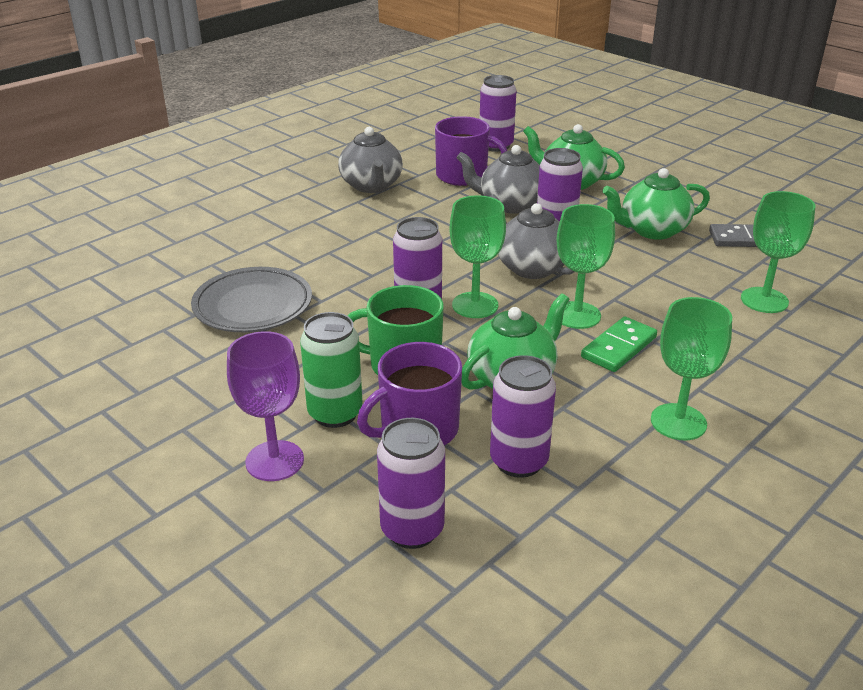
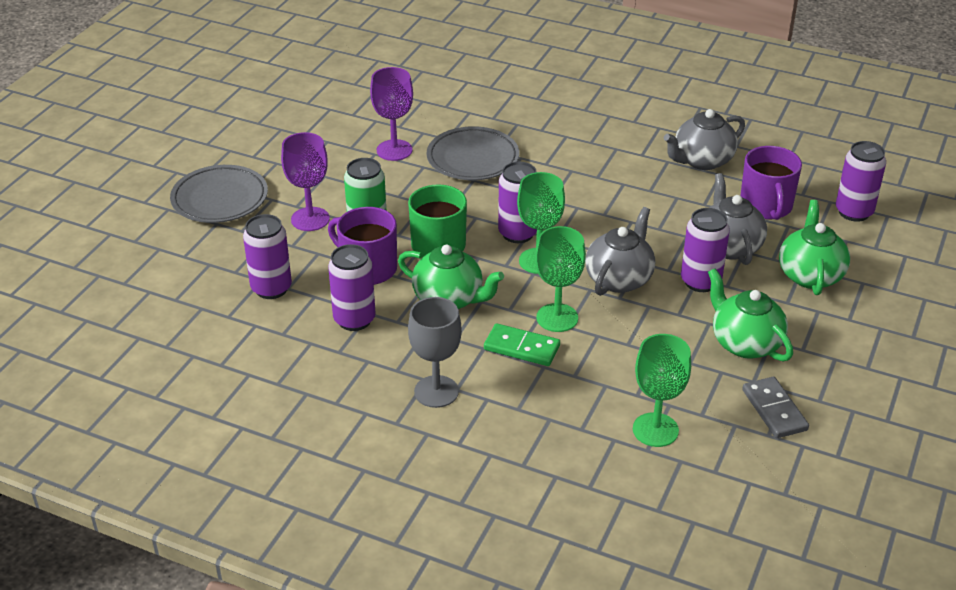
camera: 70 degrees right, 5 degrees up
green goblet [651,297,732,440] -> grey goblet [408,297,462,408]
none -> grey plate [170,165,268,223]
none -> purple goblet [370,67,413,161]

